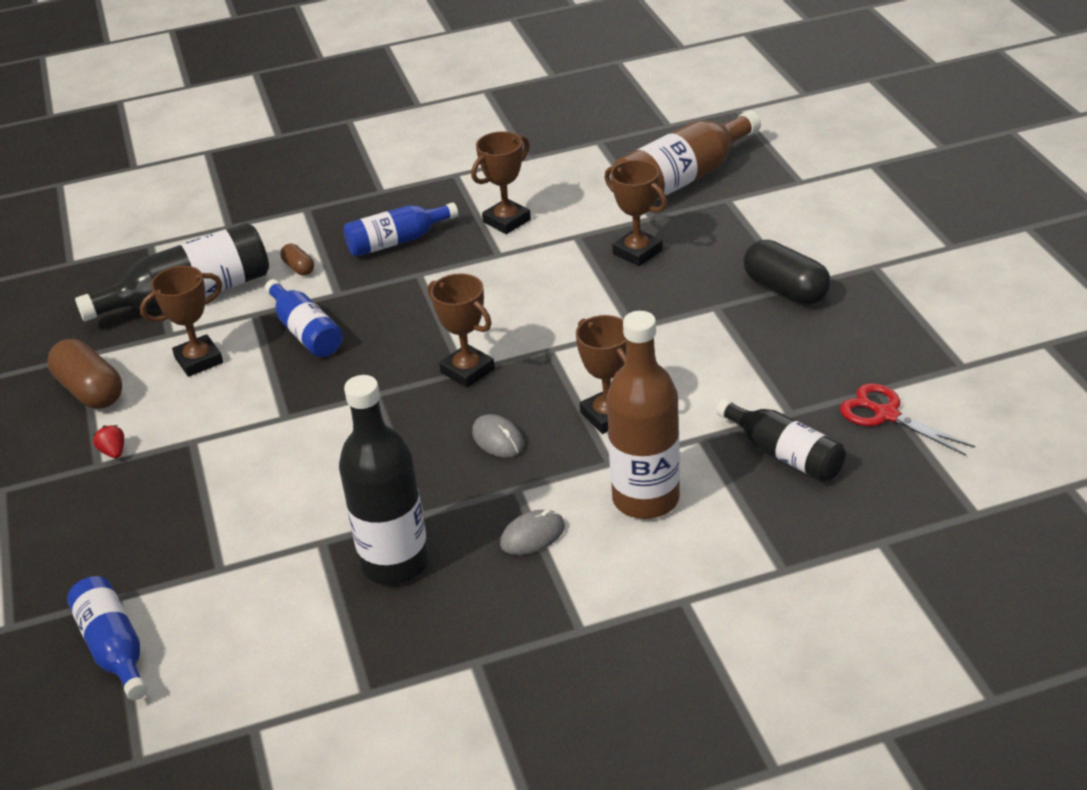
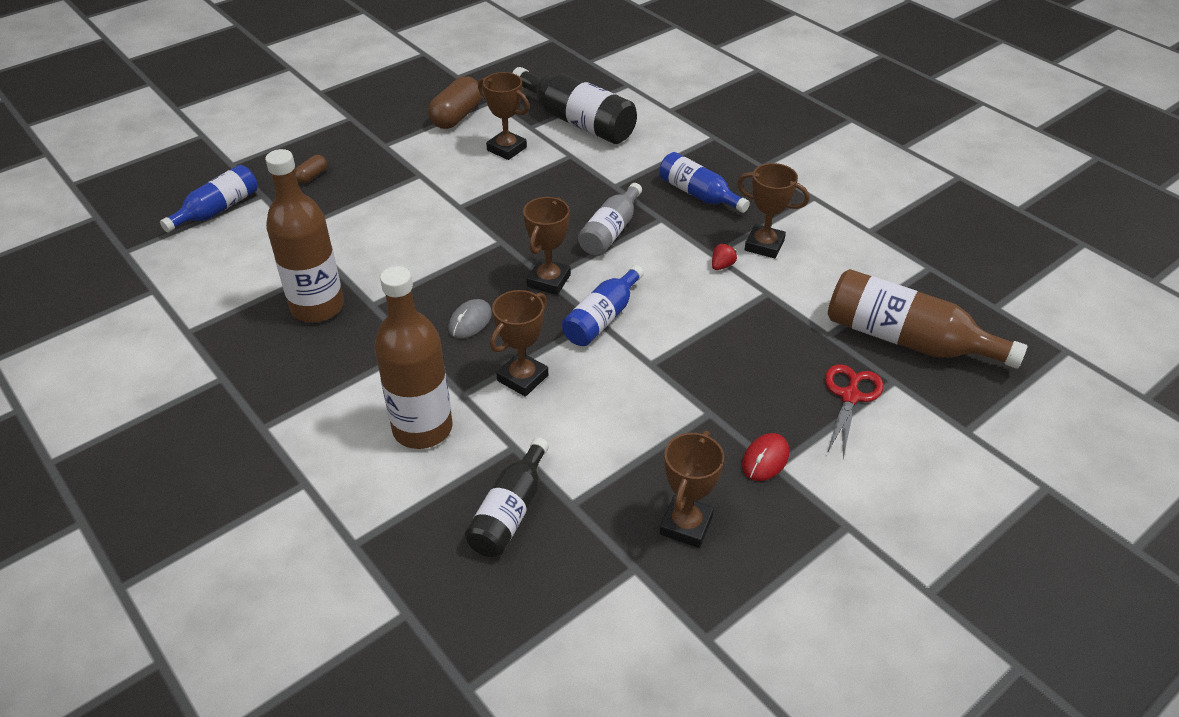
camera: 65 degrees right, 5 degrees up
red strawberry [93,425,124,458] -> red strawberry moved to [712,244,737,270]
blue bottle [265,279,343,357] -> blue bottle moved to [562,265,644,346]
brown capsule [280,244,314,275] -> brown capsule moved to [295,155,327,183]
black bottle [339,375,429,585] -> brown bottle [265,149,344,323]
grey mouse [500,509,565,555] -> none
brown trophy [605,160,667,266] -> brown trophy moved to [660,431,724,548]
black capsule [743,240,831,305] -> red mouse [742,433,789,481]
red scissors [840,383,975,456] -> red scissors moved to [825,364,883,458]
none -> grey bottle [578,183,642,256]

